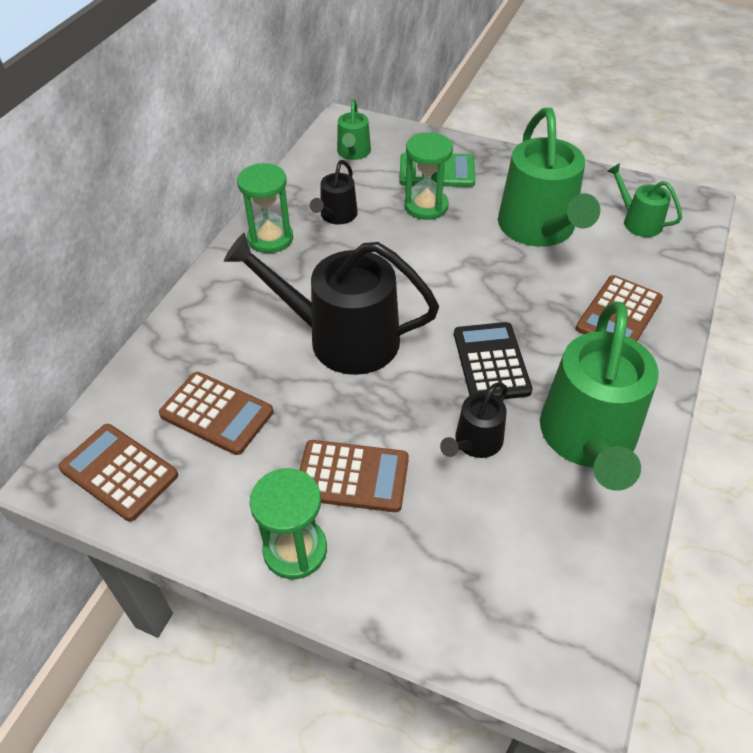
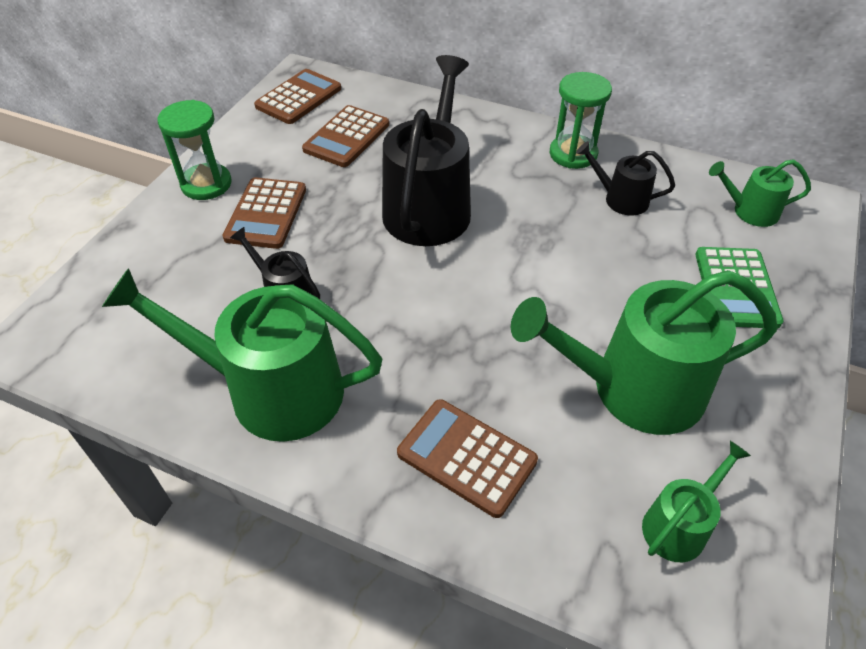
camera: 90 degrees right, 0 degrees up
green hourglass [405,132,453,220] -> none
black calculator [454,322,532,399] -> none

